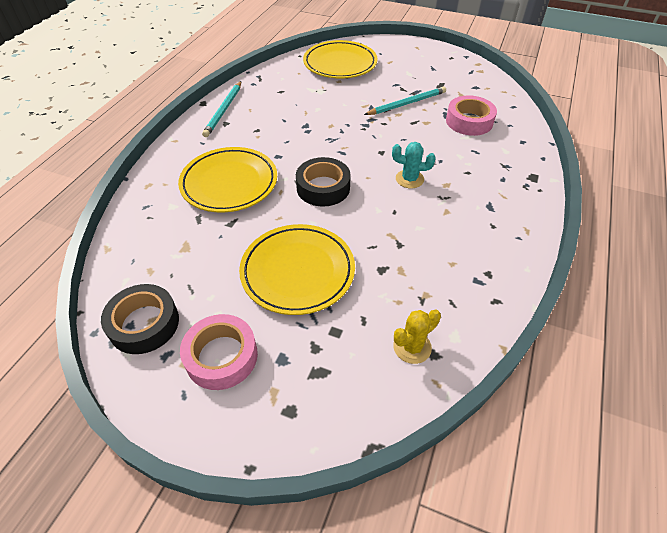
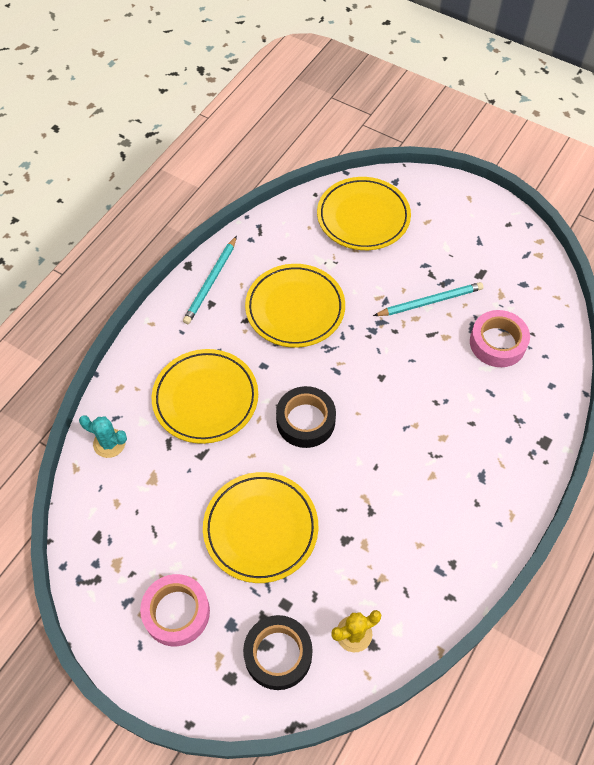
camera: 10 degrees right, 10 degrees up
black tape [101,284,179,354] -> black tape moved to [243,615,313,690]
turquoise cactus [392,142,436,188] -> turquoise cactus moved to [79,415,127,458]
none -> yellow plate [245,264,345,348]

